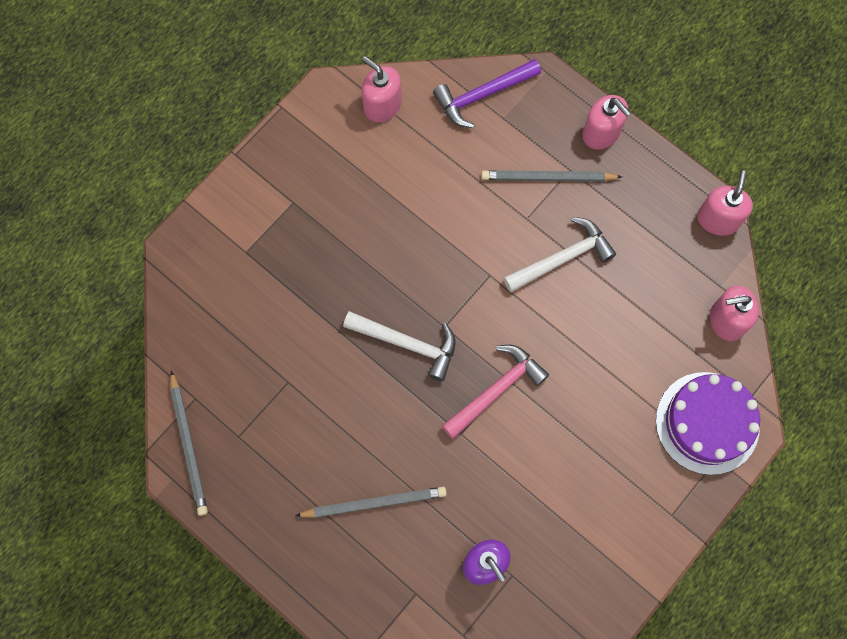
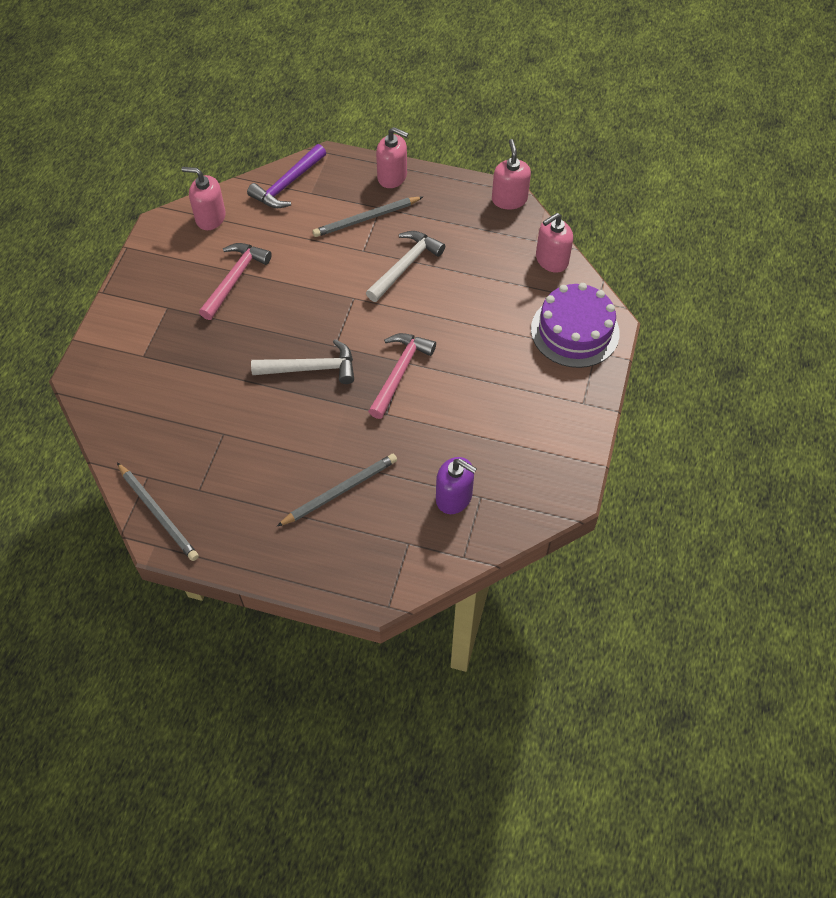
camera: 25 degrees left, 15 degrees down
none -> pink hammer [199,243,272,320]

